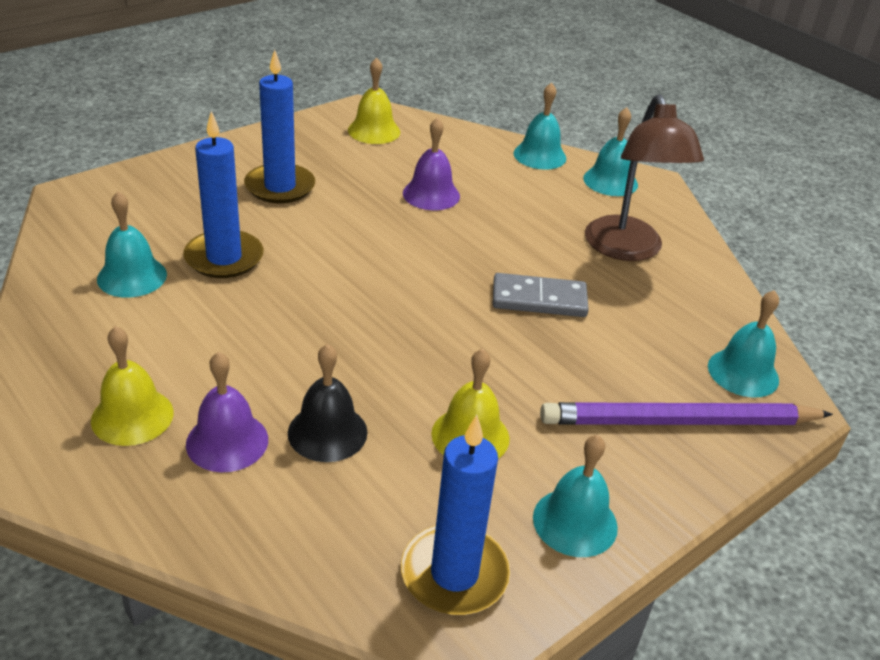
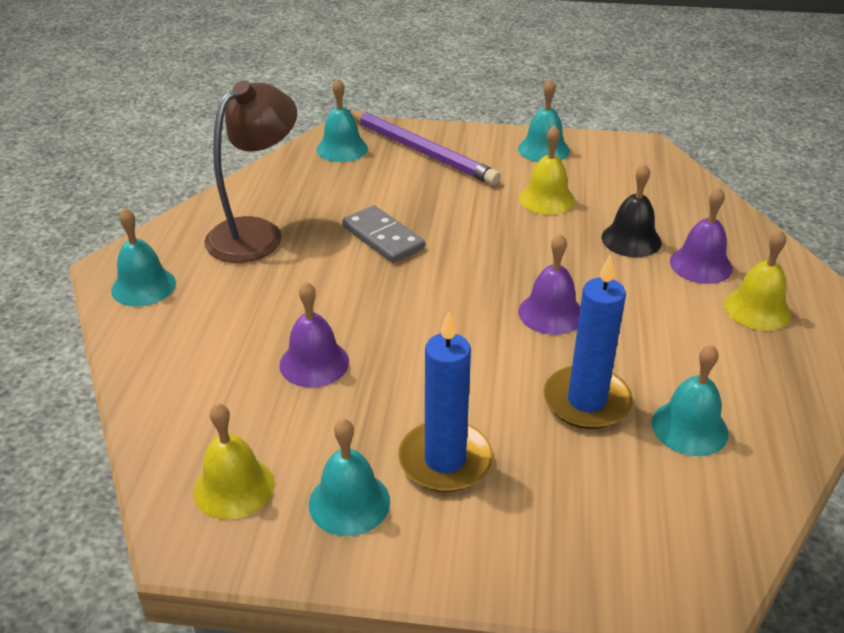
camera: 130 degrees left, 0 degrees up
blue candle [401,415,510,615] -> none
turquoise bell [514,83,566,170] -> turquoise bell moved to [309,418,390,536]
none -> purple bell [518,233,580,335]

